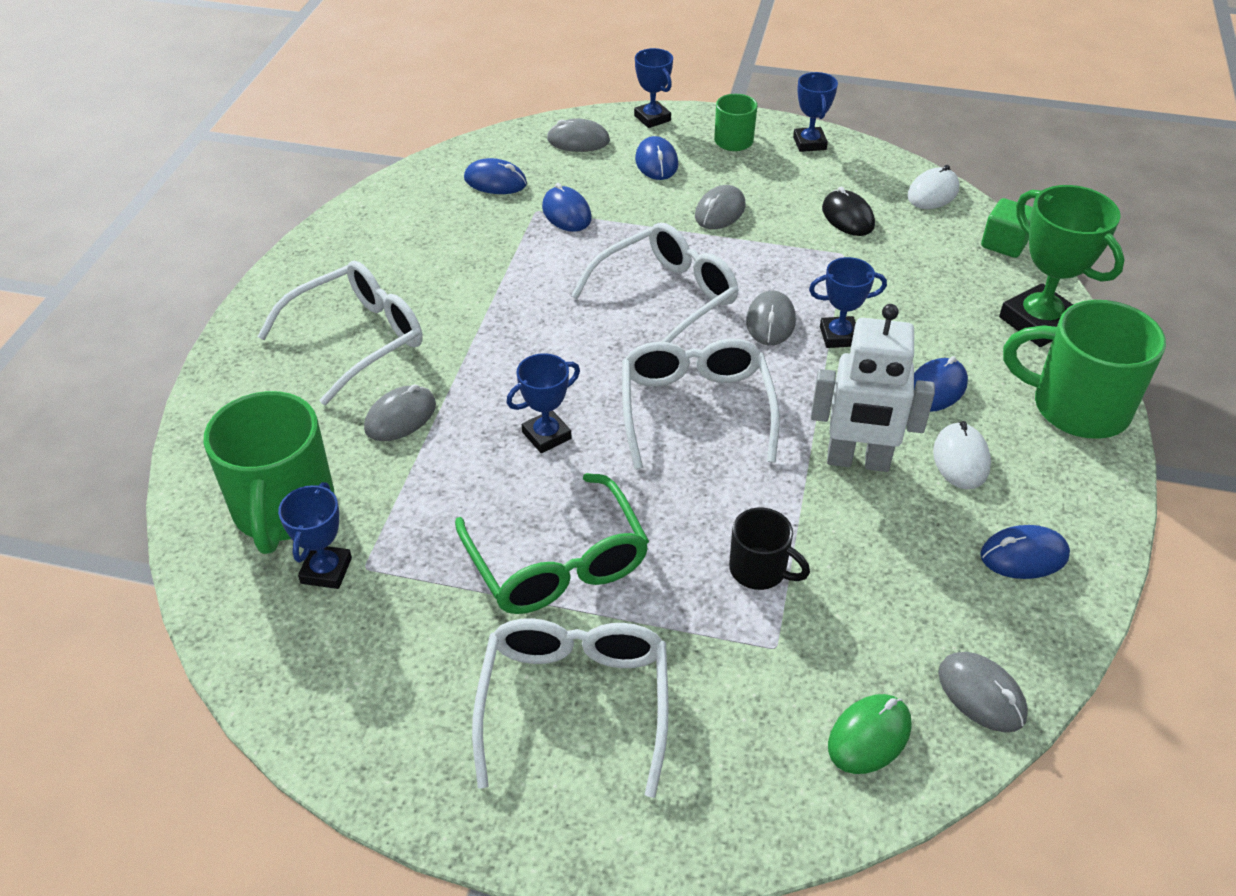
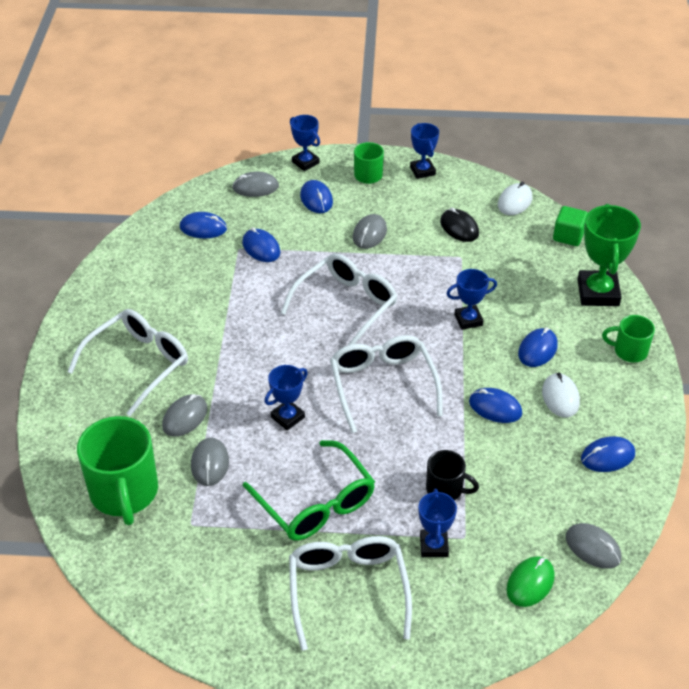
camera: 10 degrees left, 0 degrees up
blue trophy [278,482,352,589] -> blue trophy moved to [419,488,457,557]
grey mouse [746,291,796,345] -> grey mouse moved to [191,438,229,486]
white robot [811,304,935,472] -> blue mouse [469,388,522,423]
green trophy [999,185,1125,347] -> green trophy turned 45 degrees clockwise [577,204,641,306]
green mug [1003,300,1166,439] -> green mug [602,315,655,362], size x0.53

